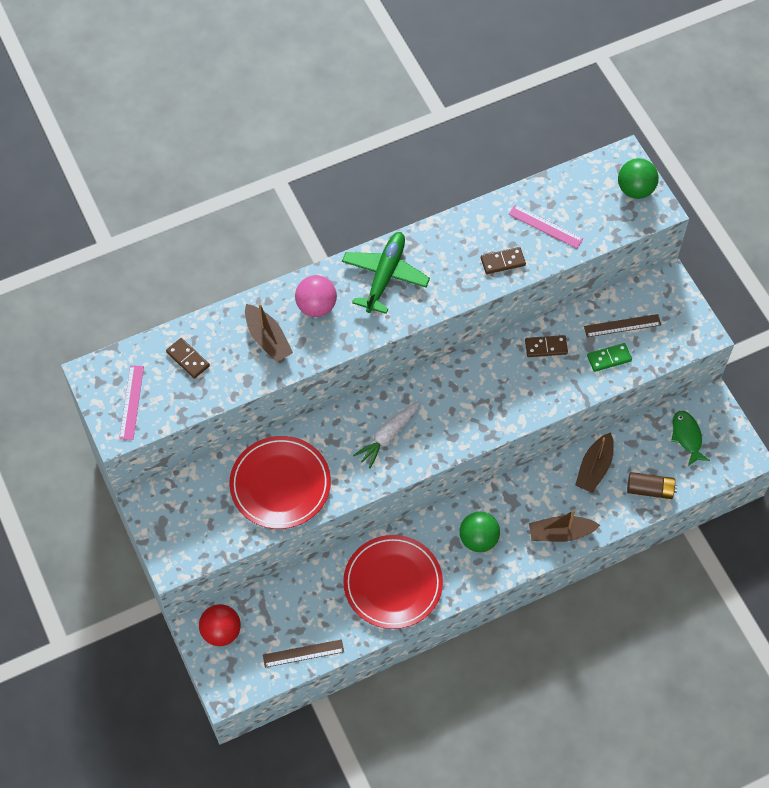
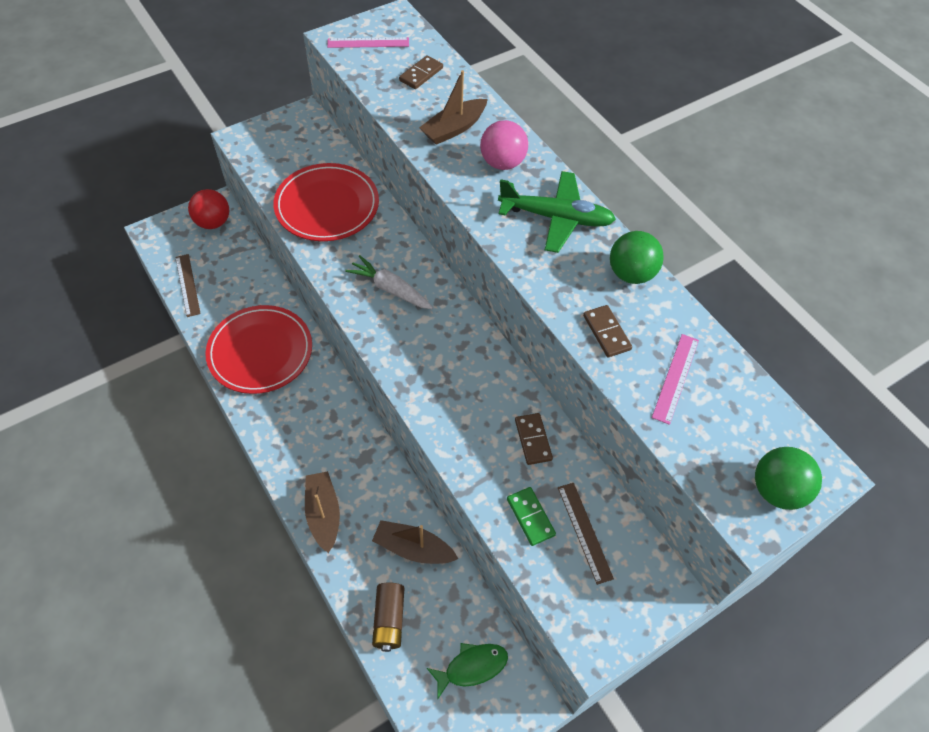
camera: 80 degrees right, 5 degrees down
green ball [460,512,500,552] -> green ball moved to [610,231,664,284]

